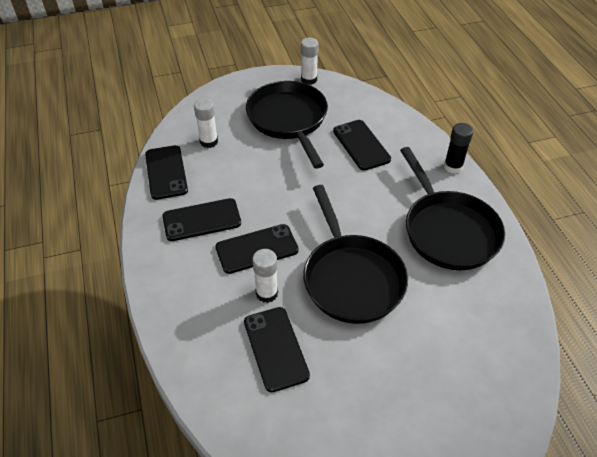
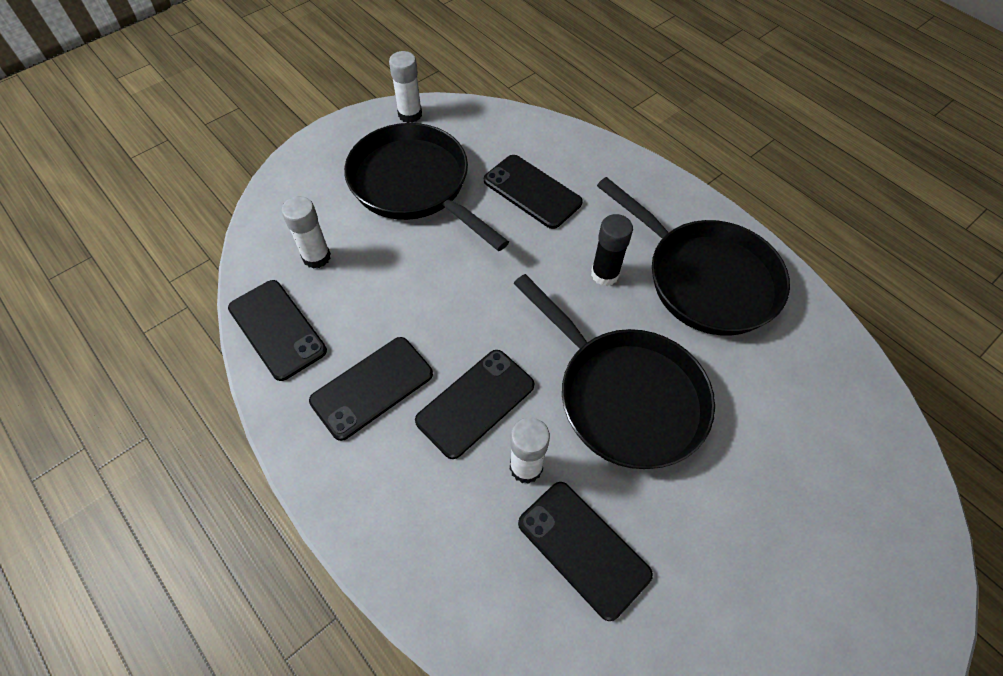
camera: 25 degrees left, 10 degrees up
black glue stick [444,123,473,174] -> black glue stick moved to [591,214,633,286]

